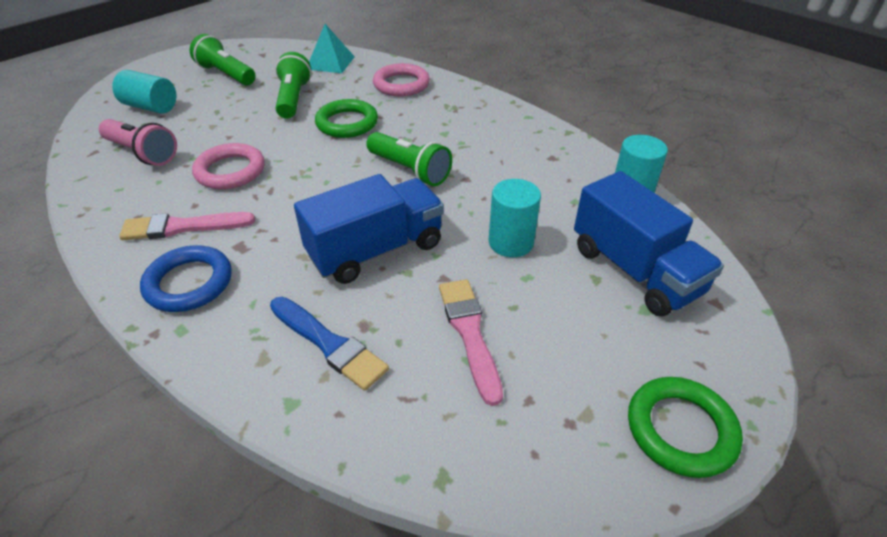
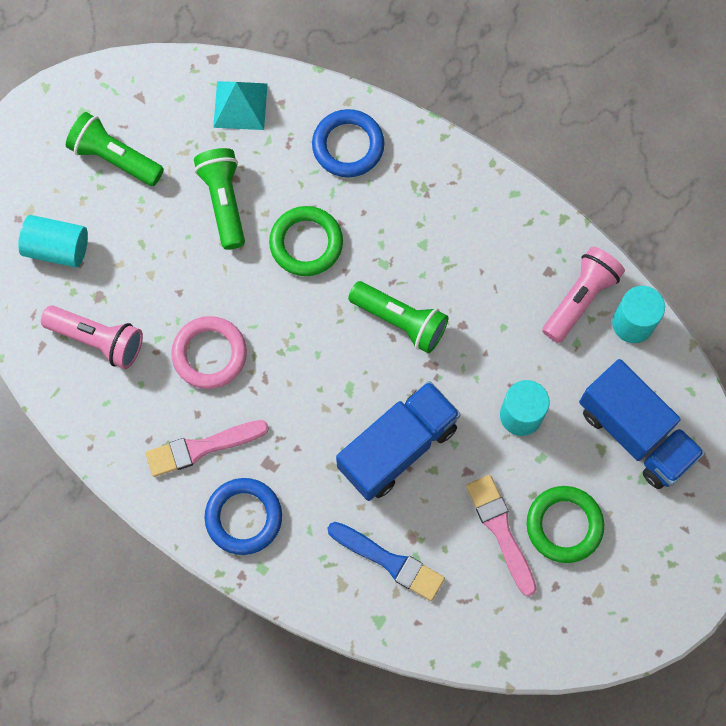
camera: 10 degrees left, 30 degrees up
pink ring [373,63,430,97] -> blue ring [312,109,384,177]
green ring [628,377,743,478] -> green ring moved to [527,486,604,563]
none -> pink flashlight [542,247,625,343]

